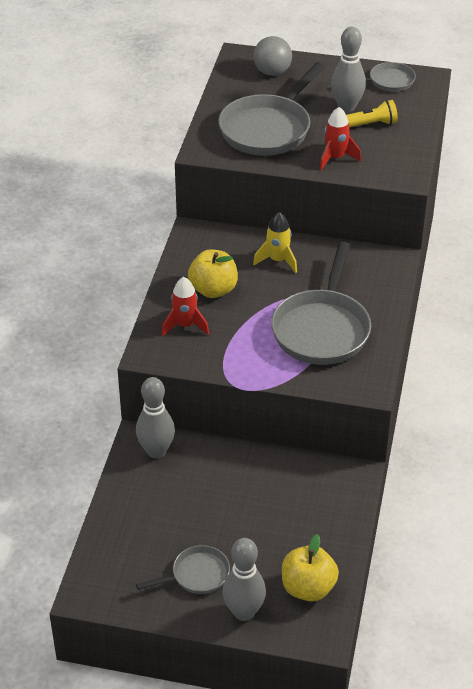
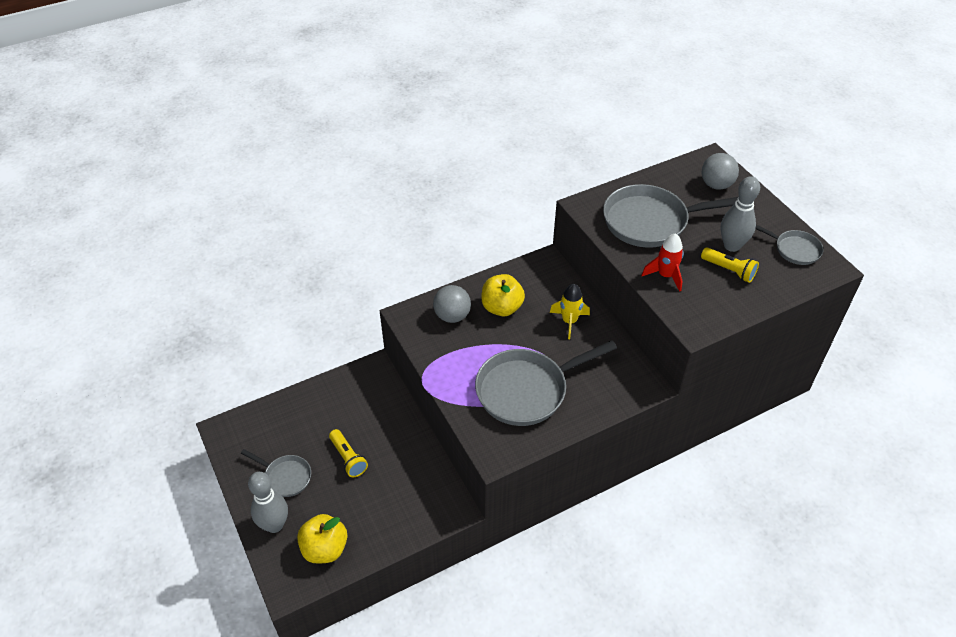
camera: 50 degrees right, 5 degrees up
grey bowling pin [136,377,175,459] -> none
red rocket [162,277,209,336] -> grey ball [433,285,471,323]
none -> yellow flashlight [329,429,368,477]

